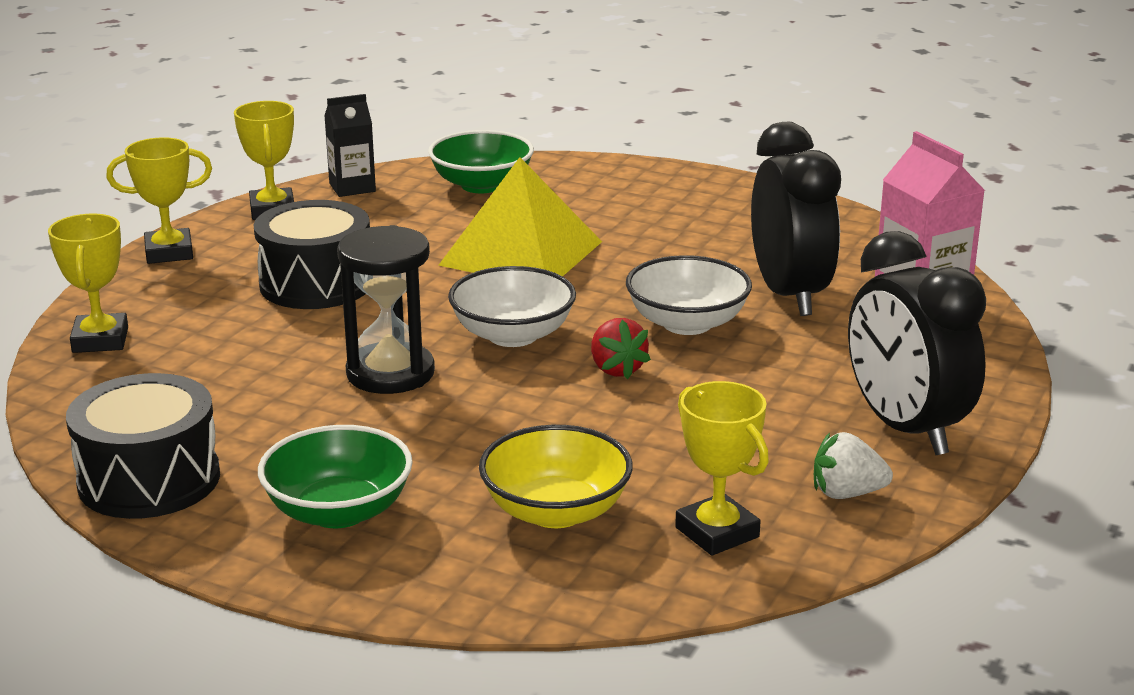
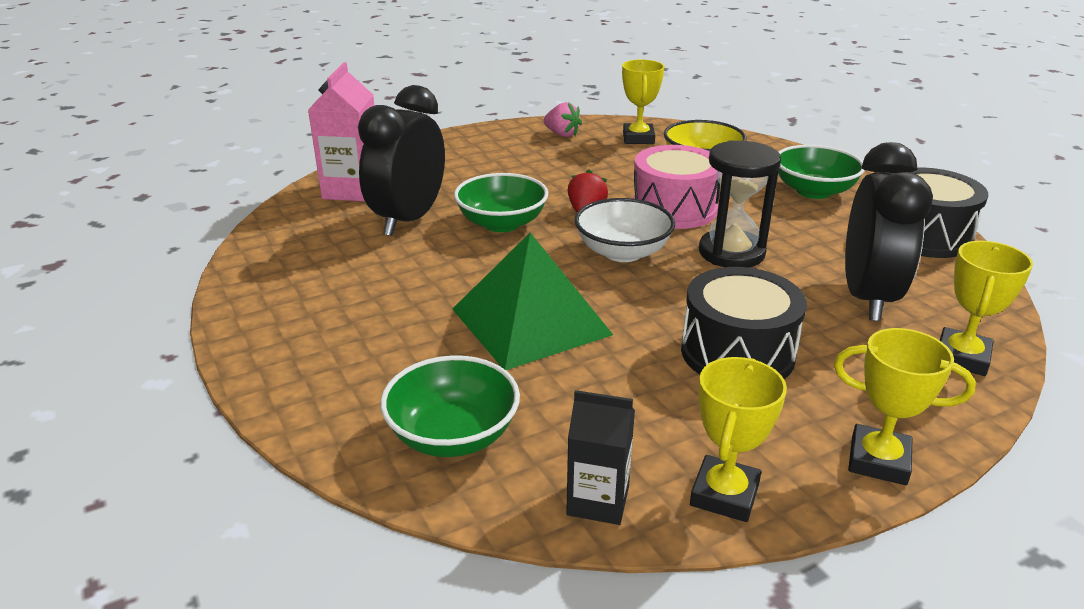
camera: 145 degrees left, 5 degrees up
yellow pyramid [439,157,602,276] -> green pyramid [452,233,613,370]
white bowl [626,255,752,335] -> green bowl [454,173,548,232]
white strawberry [814,432,893,499] -> pink strawberry [543,102,582,137]
black clock [848,231,986,455] -> black clock moved to [845,142,933,321]
none -> pink drum [633,145,720,229]

